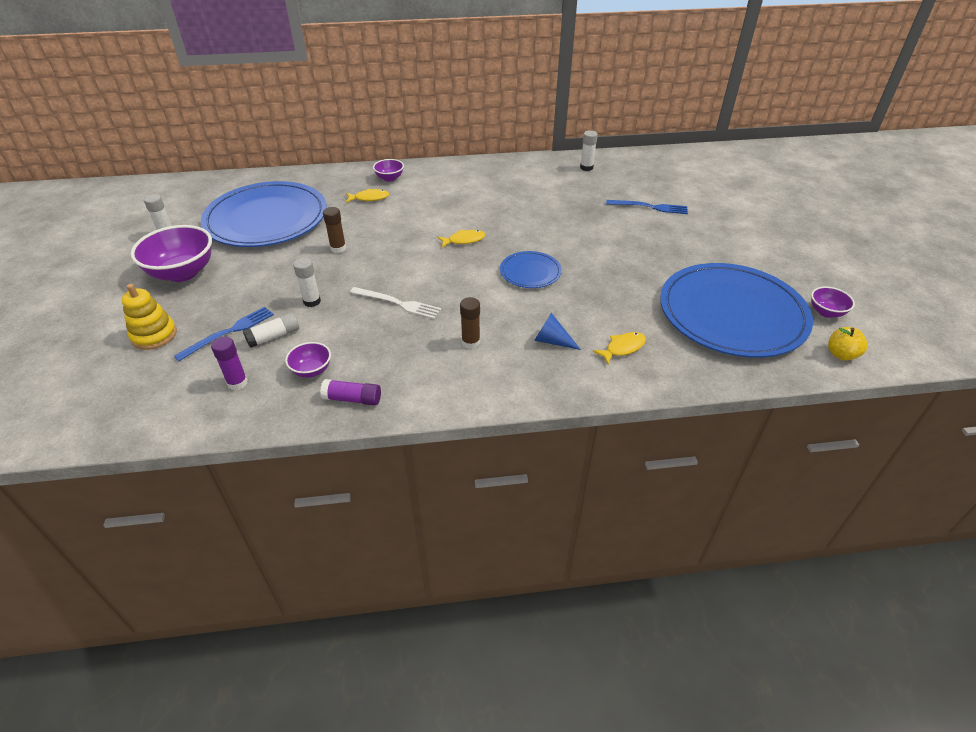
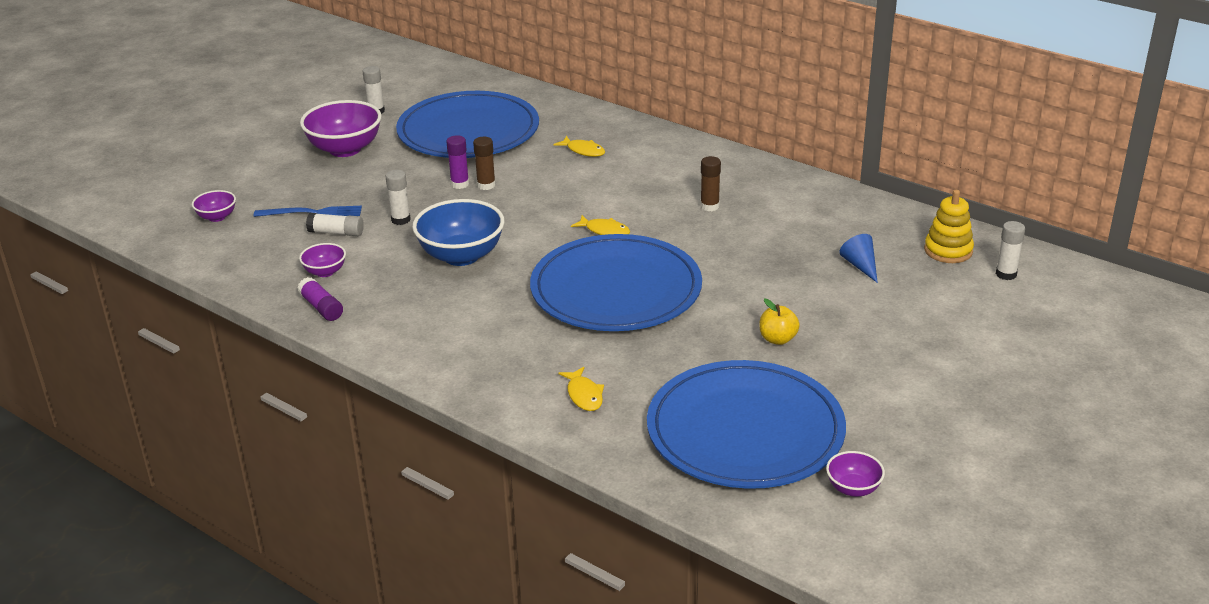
camera: 45 degrees right, 10 degrees down
yellow stacking toy [122,284,177,350] -> yellow stacking toy moved to [924,190,974,263]
purple glue stick [211,337,248,390] -> purple glue stick moved to [446,135,469,189]
white fork [350,287,441,319] -> blue bowl [412,199,504,266]
purple bowl [373,159,404,182] -> purple bowl moved to [192,190,236,222]
brown glue stick [460,297,480,349] -> brown glue stick moved to [700,156,721,211]
blue plate [500,251,562,288] -> blue plate [530,234,702,331], size x2.18
blue cone [534,313,581,350] -> blue cone moved to [839,234,878,283]
white glue stick [580,130,598,171] -> white glue stick moved to [996,221,1025,280]
yellow fish [593,332,646,364] -> yellow fish turned 60 degrees clockwise [558,367,604,411]
blue fork [606,200,688,214] -> none
yellow apple [828,327,868,361] -> yellow apple moved to [760,299,800,345]

